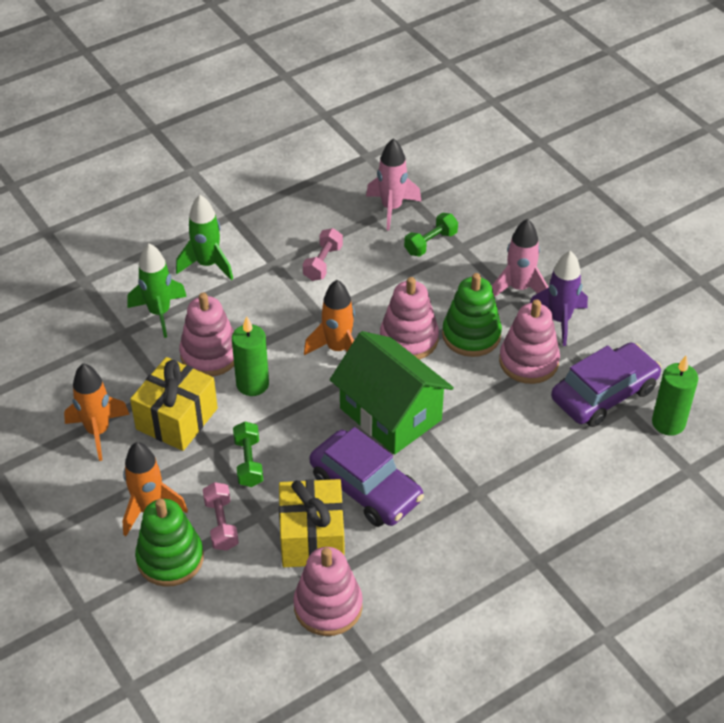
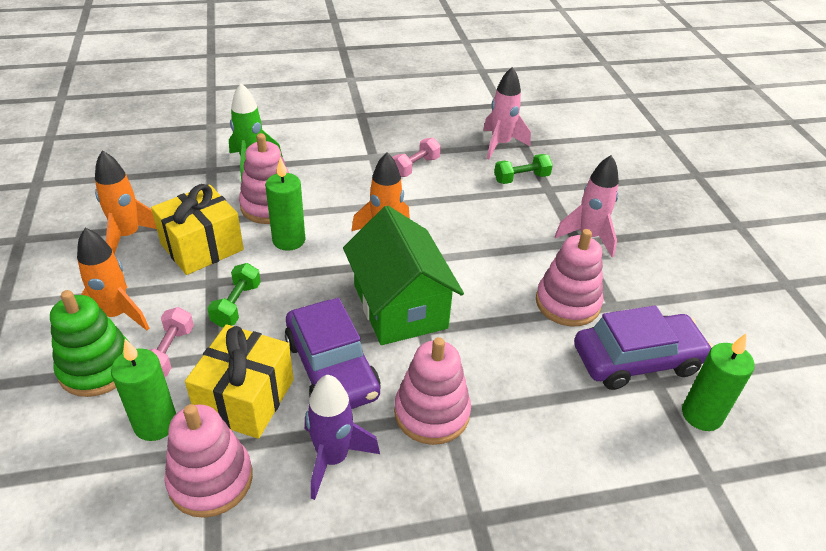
camera: 20 degrees right, 5 degrees down
green rocket [176,195,233,280] -> none
pink stacking toy [380,277,439,359] -> pink stacking toy moved to [394,337,471,445]
green stacking toy [442,273,502,357] -> none
purple rocket [530,251,588,346] -> purple rocket moved to [305,375,380,500]
none -> green candle [111,339,176,441]

